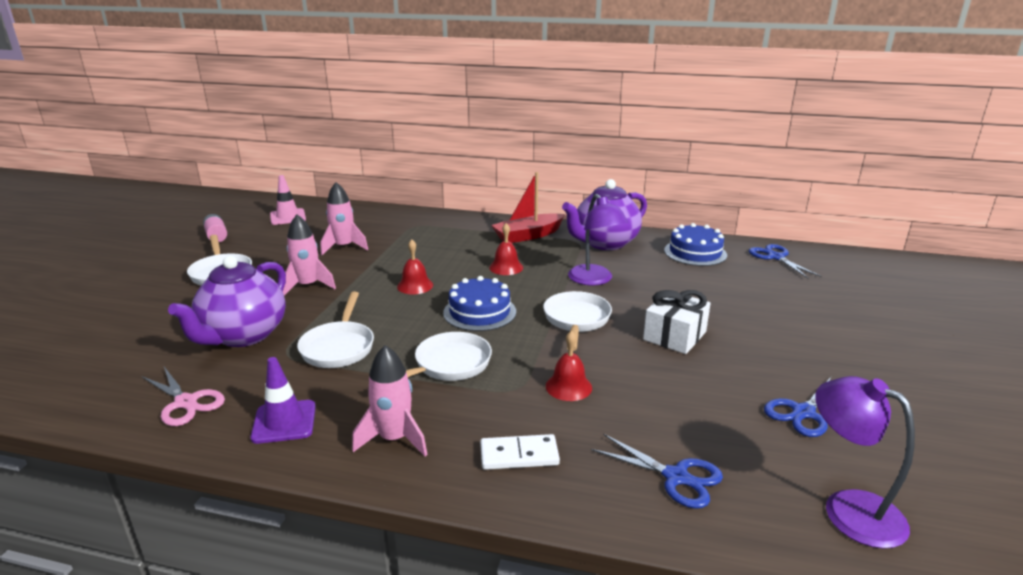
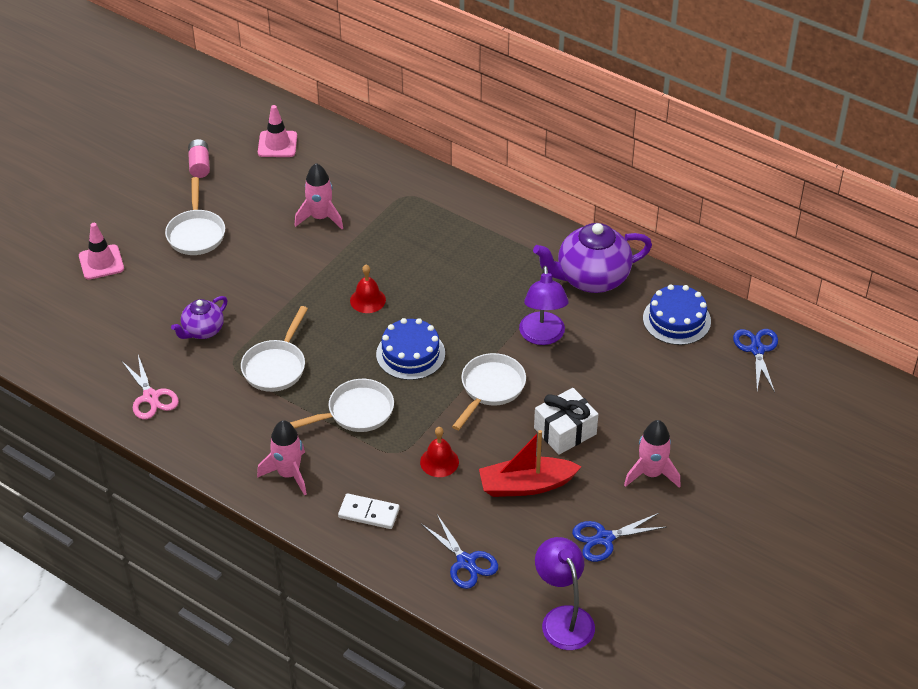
camera: 20 degrees right, 20 degrees up
purple teapot [168,256,286,347] -> purple teapot [171,296,228,339], size x0.56
purple traffic cone [250,357,316,444] -> none
pink rocket [283,215,336,296] -> pink rocket moved to [624,420,681,488]
red bell [489,223,523,275] -> none
red boat [491,172,565,243] -> red boat moved to [479,430,582,497]
none -> pink traffic cone [79,223,124,280]

